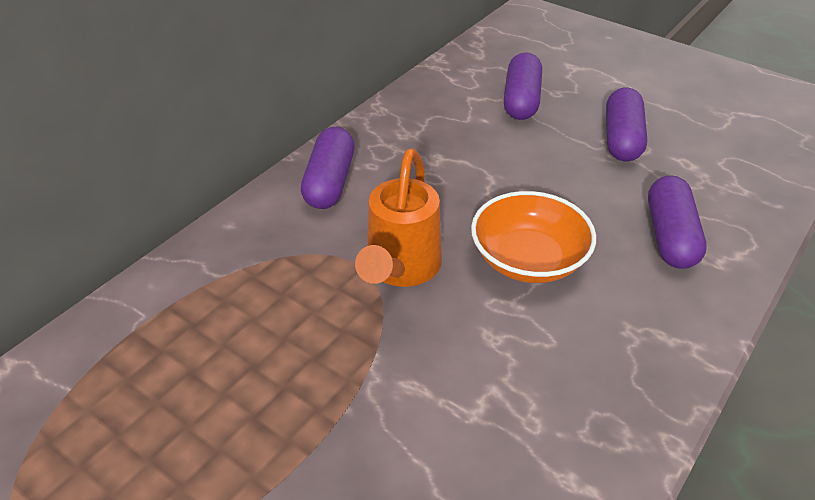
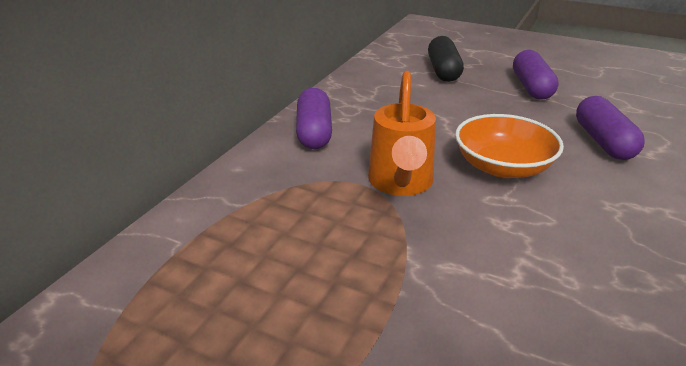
camera: 10 degrees left, 10 degrees down
purple capsule [504,52,542,120] -> black capsule [428,36,464,82]

